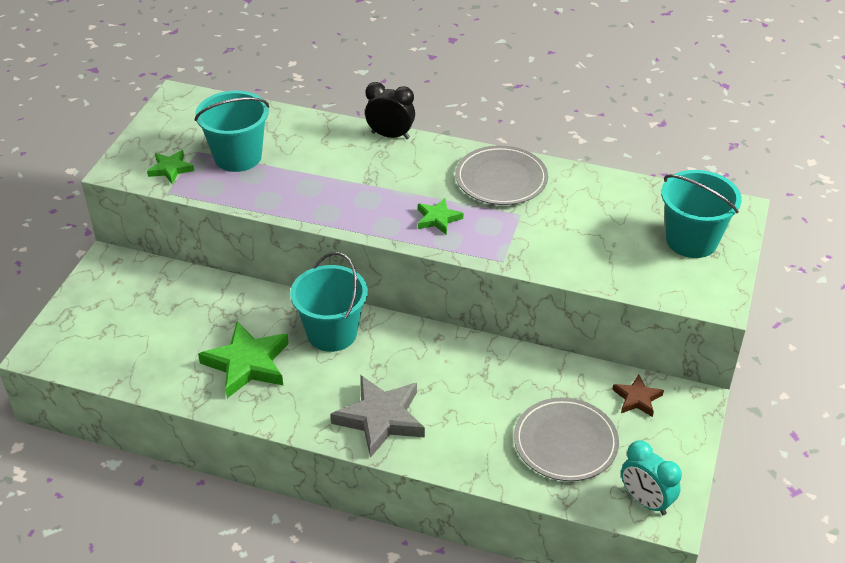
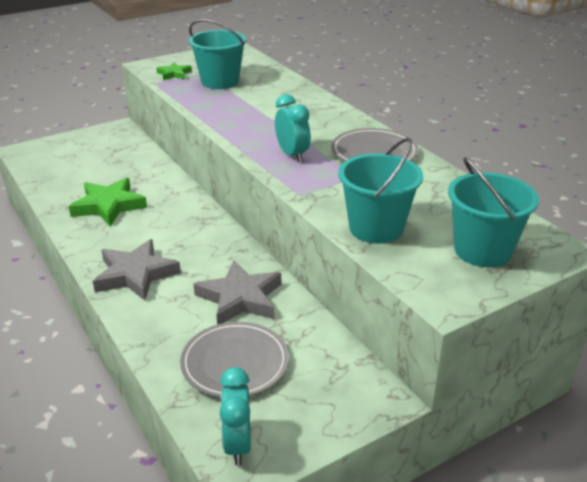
camera: 40 degrees right, 10 degrees down
turquoise bucket [290,252,368,352] -> turquoise bucket moved to [338,138,423,244]
black clock [365,82,415,139] -> none
green star [418,198,463,235] -> turquoise clock [275,94,311,162]
brown star [612,374,664,417] -> none
none -> grey star [194,260,281,324]

